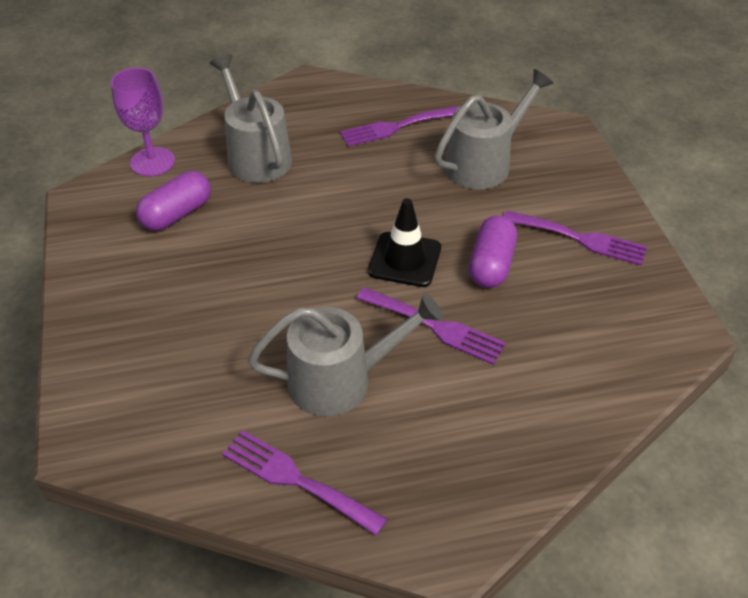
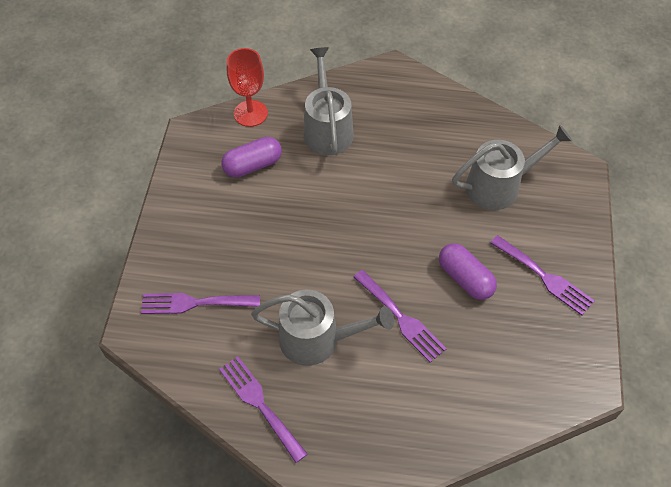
camera: 20 degrees right, 10 degrees up
purple goblet [111,68,175,176] -> red goblet [227,48,268,127]
purple fork [340,106,459,147] -> purple fork moved to [141,293,260,314]
black traffic cone [368,198,441,287] -> none
purple capsule [469,215,517,288] -> purple capsule turned 75 degrees counterclockwise [439,243,497,300]

